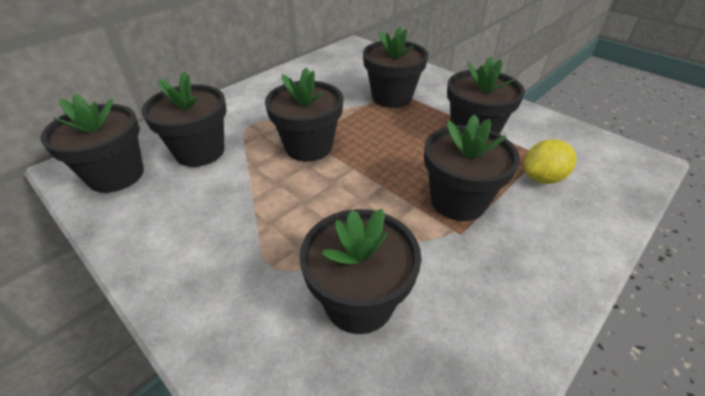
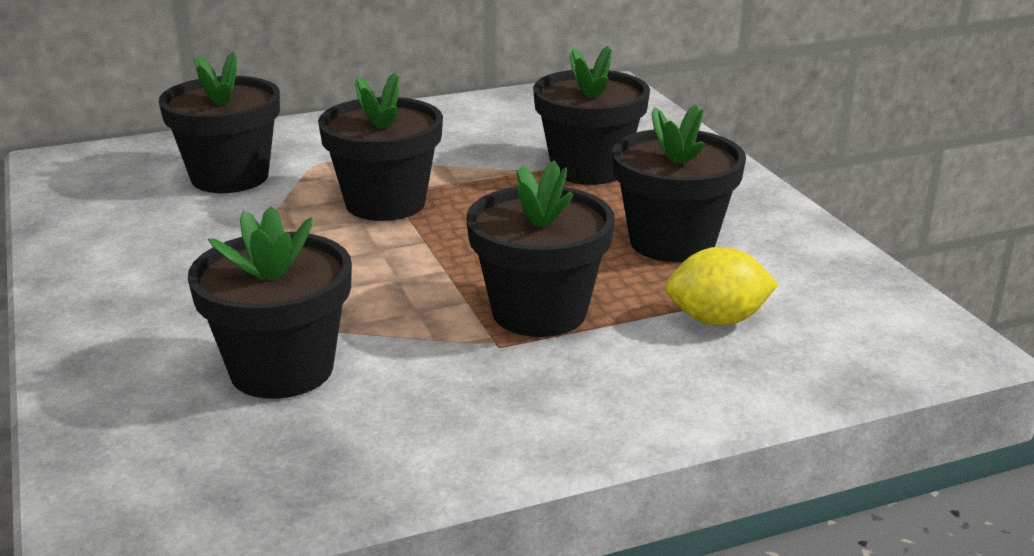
camera: 25 degrees right, 15 degrees down
black flower pot [40,93,144,193] -> none

